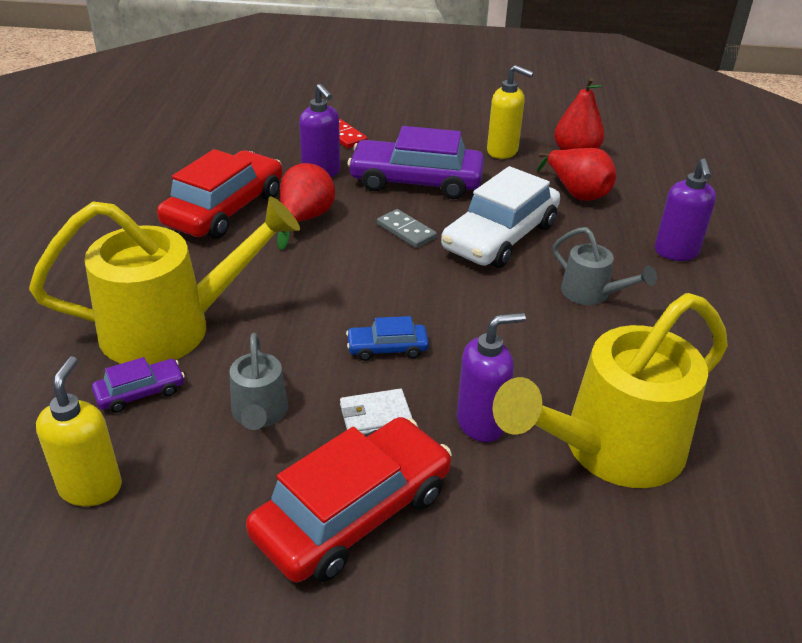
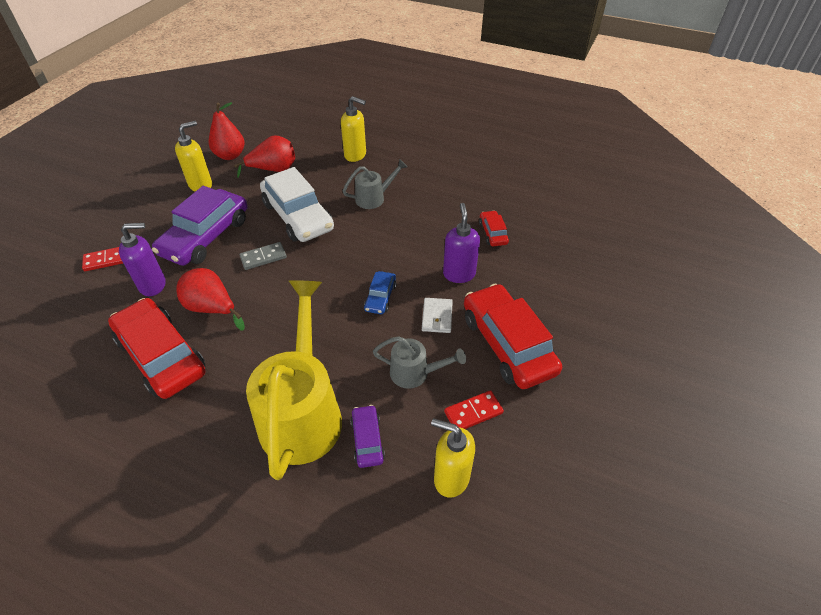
camera: 70 degrees left, 10 degrees up
yellow watering can [493,293,728,488] -> red car [479,210,509,246]
purple soap dispenser [655,159,716,261] -> yellow soap dispenser [341,96,366,162]
none -> red domino [444,390,504,429]

